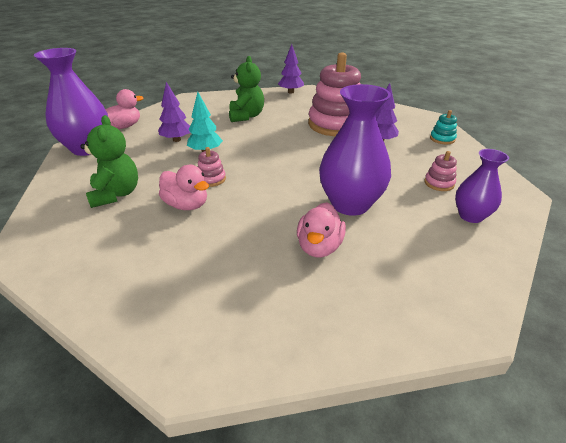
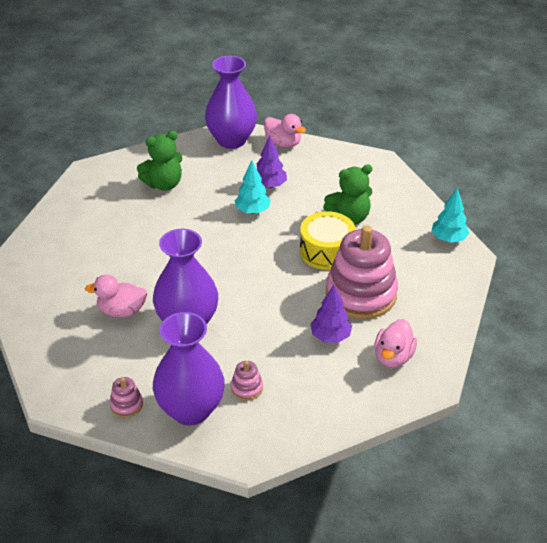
camera: 75 degrees right, 5 degrees up
pink duck [159,165,209,210] -> pink duck moved to [374,319,417,368]
pink stacking toy [198,147,226,187] -> pink stacking toy moved to [110,377,143,417]
purple tree [278,44,304,93] -> turquoise tree [431,188,469,243]
turquoise stacking toy [430,110,457,144] -> none
purple vase [455,149,509,223] -> purple vase [153,312,225,425], size x1.72
none -> yellow drum [300,211,356,270]

